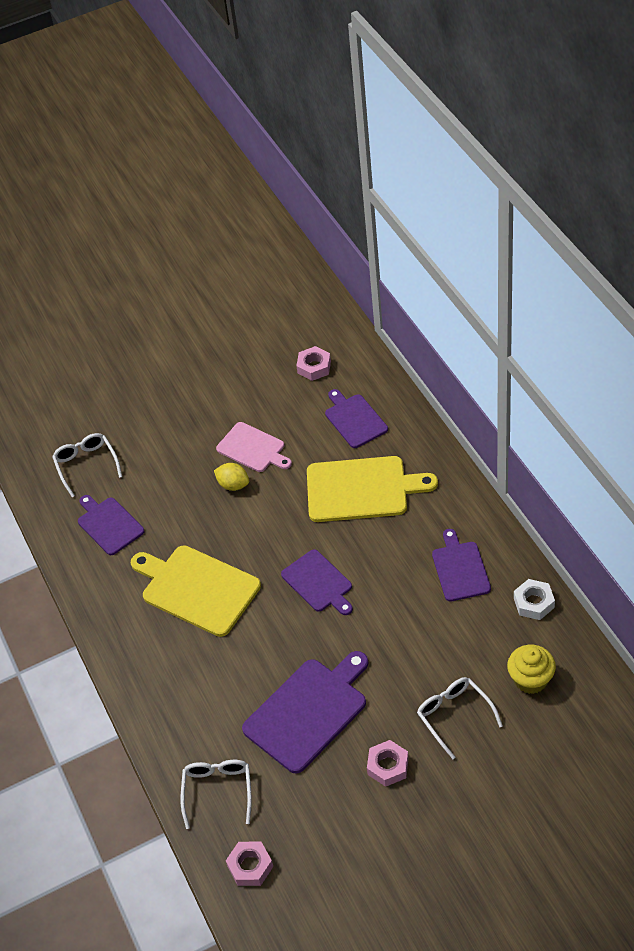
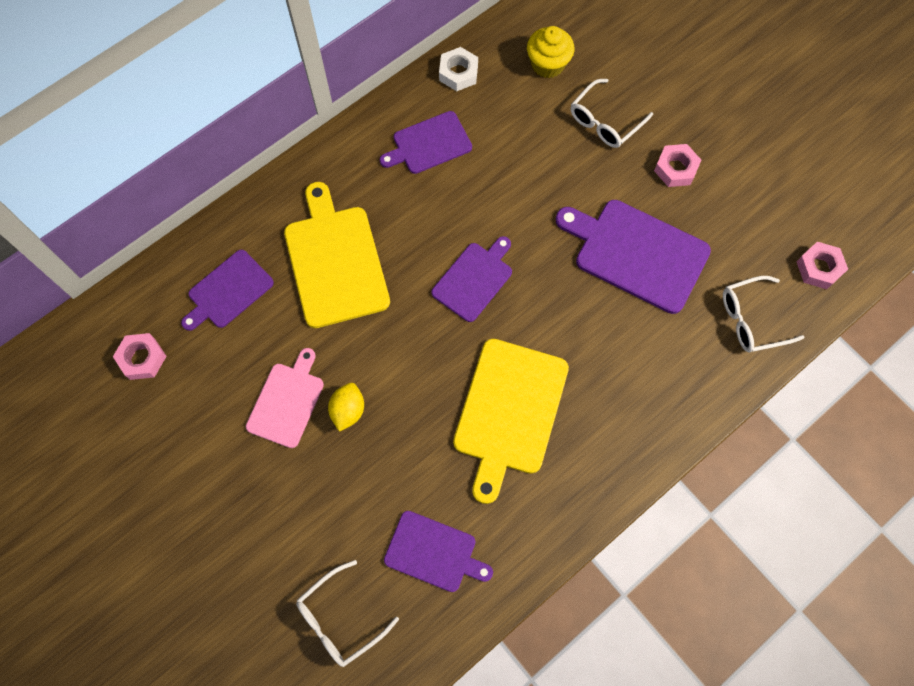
camera: 110 degrees left, 20 degrees up
purple cutting board [78,495,144,555] -> purple cutting board turned 105 degrees counterclockwise [384,511,493,592]

